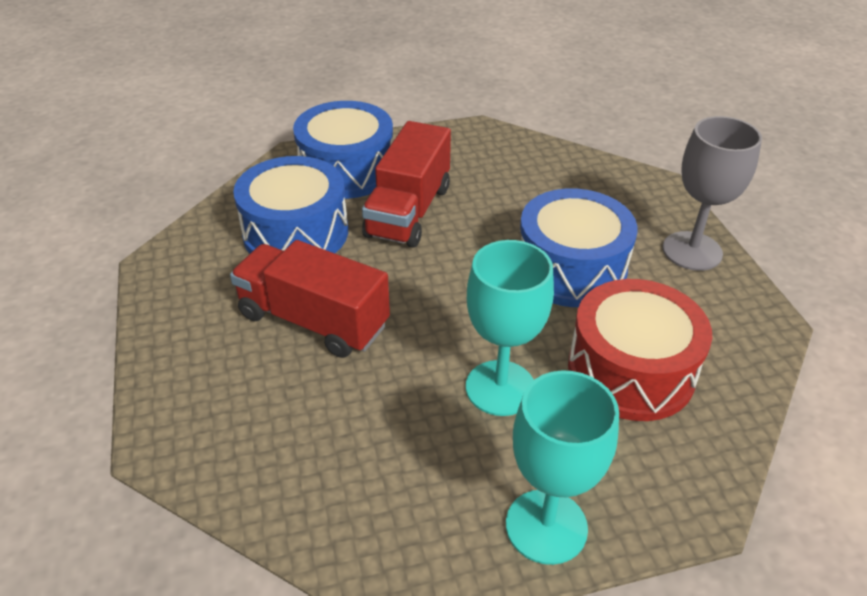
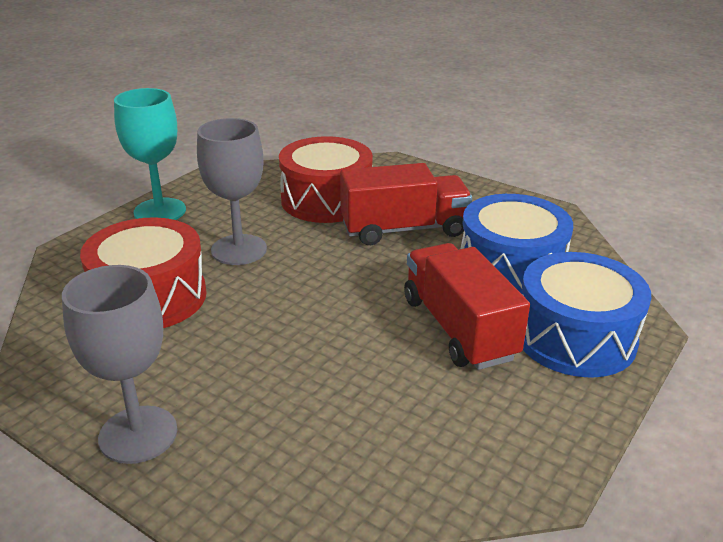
camera: 140 degrees right, 10 degrees down
turquoise goblet [466,240,554,416] -> grey goblet [197,118,267,265]
blue drum [520,188,638,307] -> none
none -> red drum [279,136,373,223]

